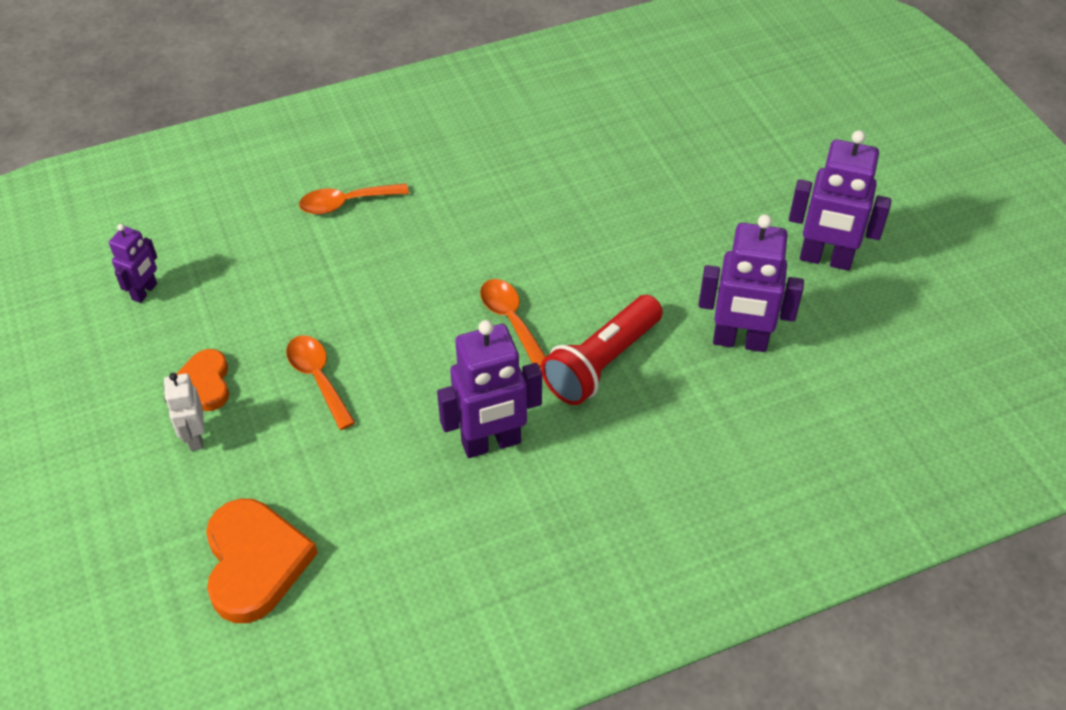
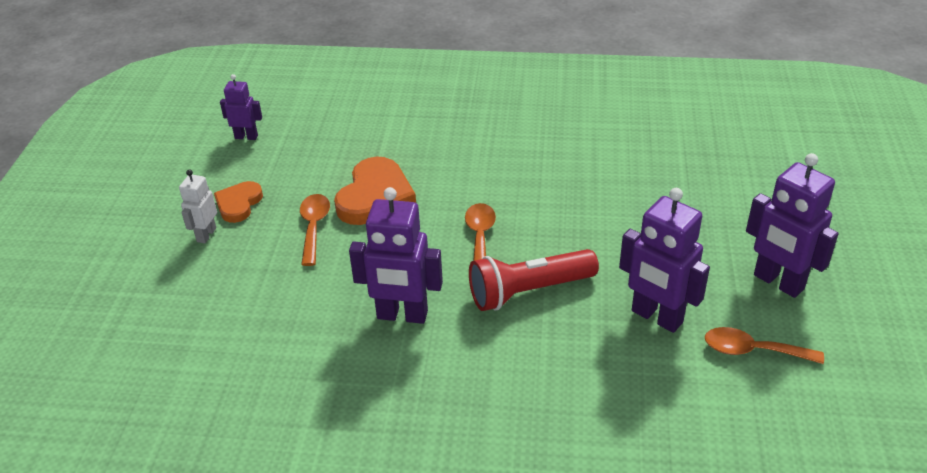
camera: 30 degrees right, 10 degrees down
purple robot [109,224,157,303] -> purple robot turned 135 degrees counterclockwise [220,74,262,140]
orange heart [206,498,318,623] -> orange heart moved to [334,157,416,225]
orange spoon [299,183,409,214] -> orange spoon moved to [705,327,824,364]

